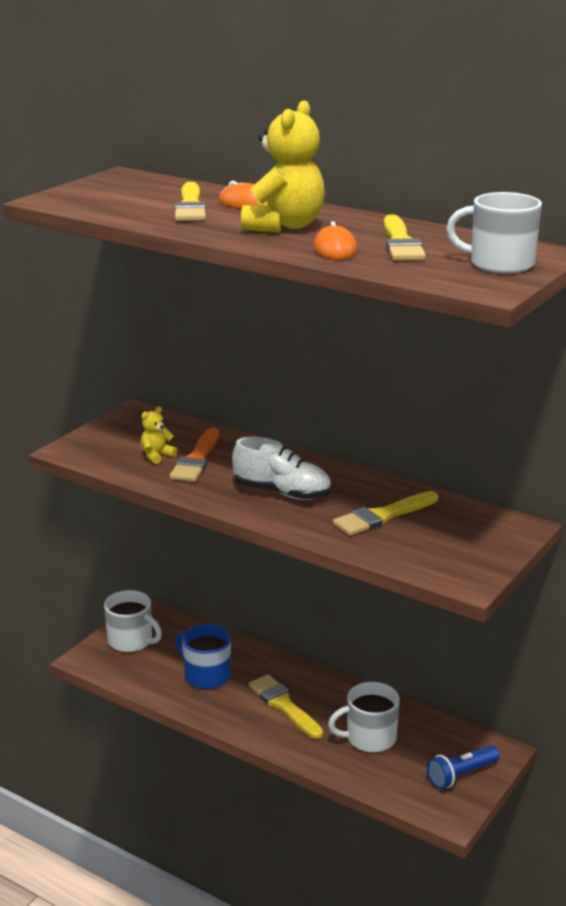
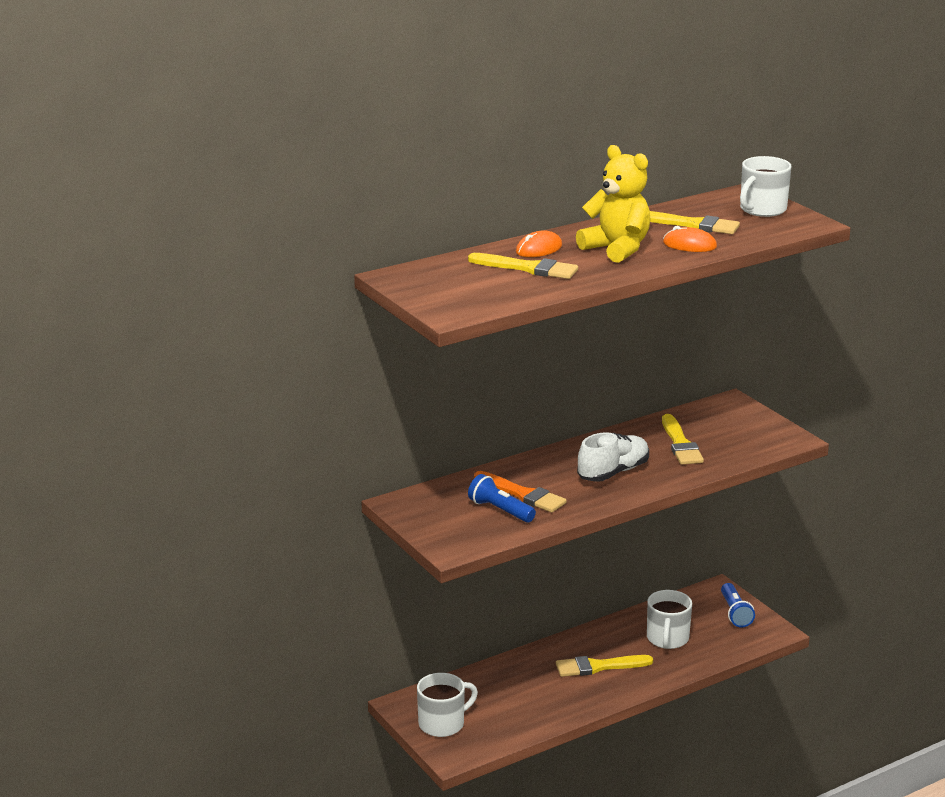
camera: 65 degrees left, 0 degrees up
yellow teddy bear [141,406,177,464] -> blue flashlight [468,474,536,522]
blue mug [175,624,231,689] -> none

